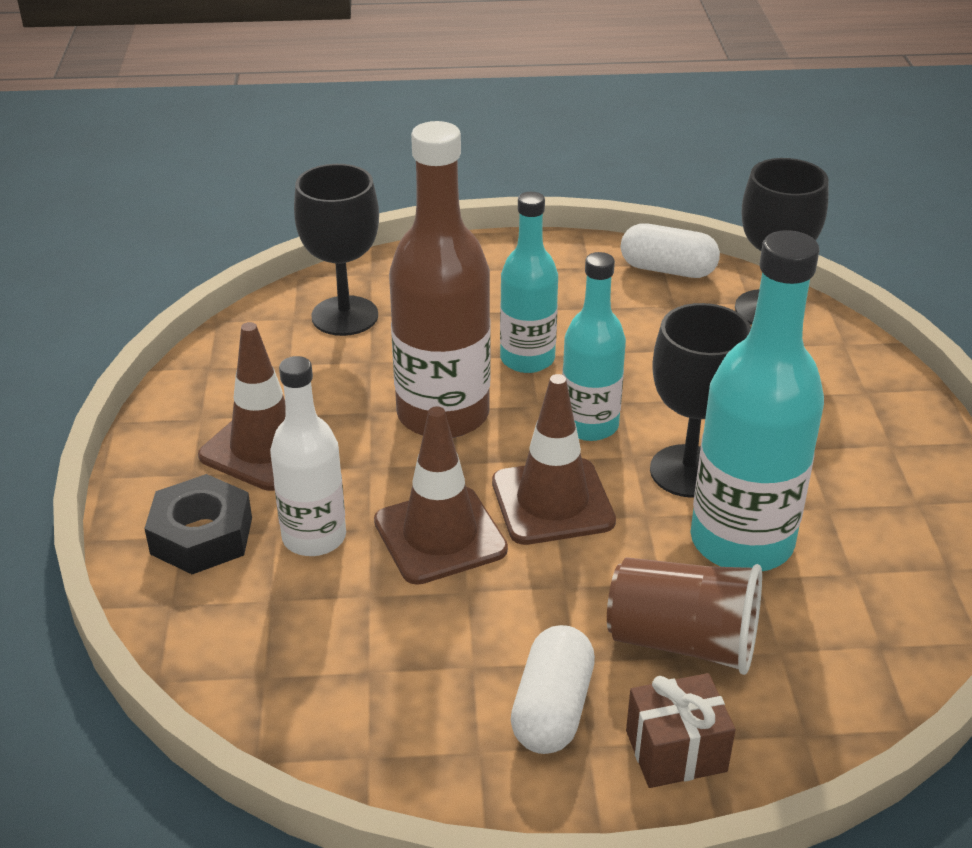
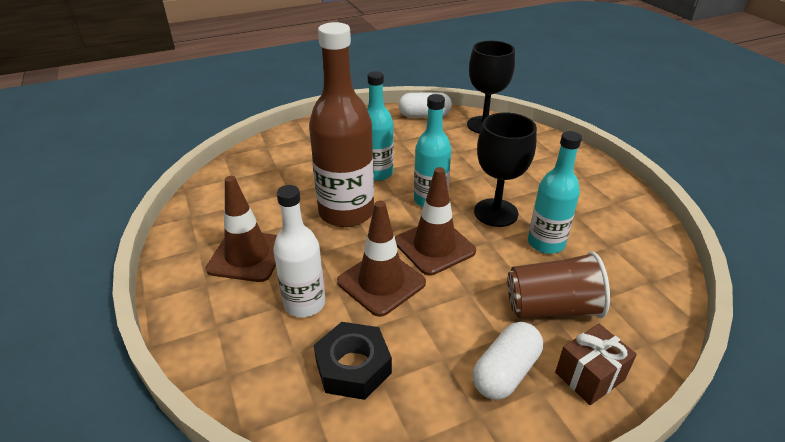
camera: 20 degrees left, 0 degrees up
black nut [144,474,252,574] -> black nut moved to [314,322,392,400]
black goblet [294,164,379,336] -> none
white capsule [511,625,595,754] -> white capsule turned 45 degrees clockwise [473,322,543,400]
turquoise bottle [691,230,824,571] -> turquoise bottle [528,131,582,254], size x0.62

